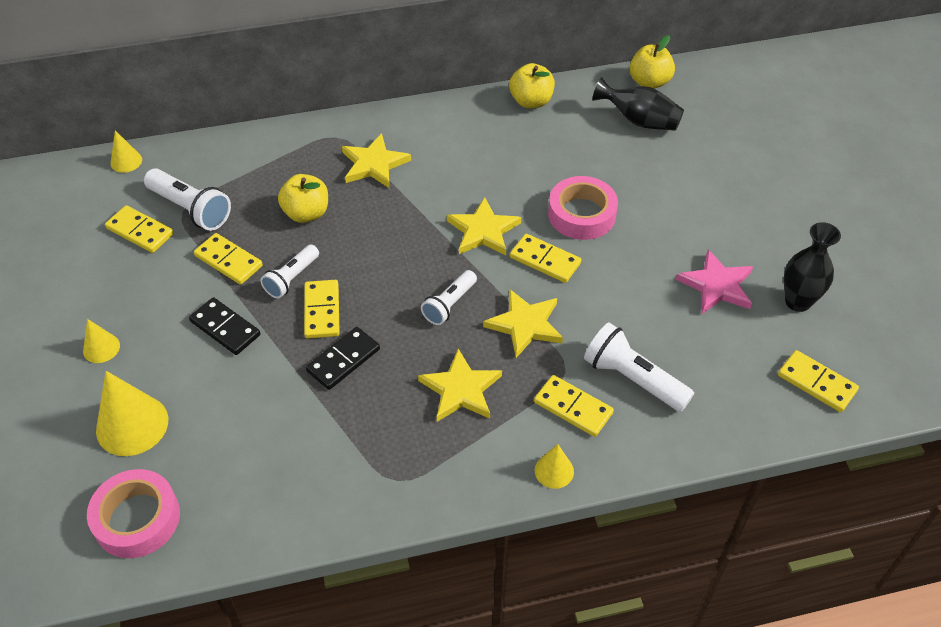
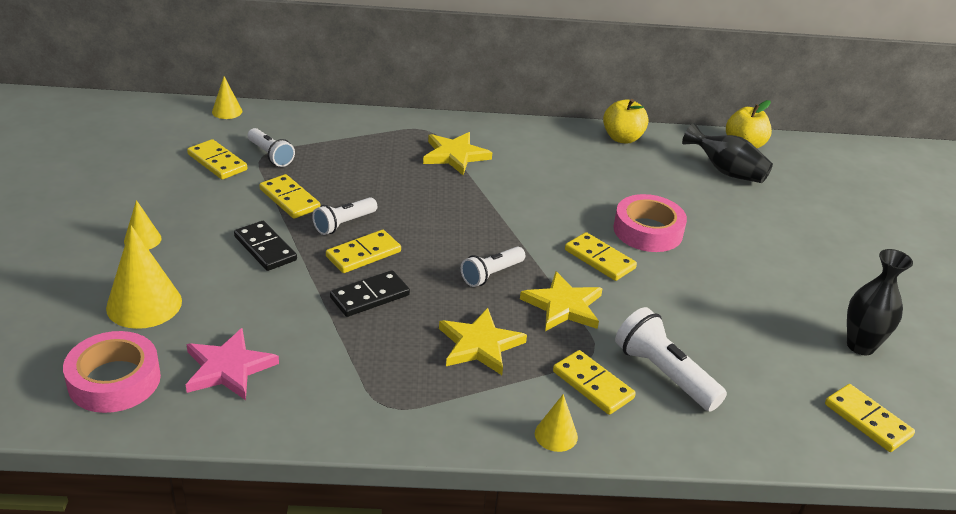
camera: 10 degrees right, 15 degrees down
white flashlight [144,168,231,231] -> white flashlight [248,128,295,167], size x0.66
yellow apple [278,174,328,223] -> none
yellow domino [304,280,340,338] -> yellow domino turned 45 degrees clockwise [326,230,401,273]
yellow star [447,197,521,256] -> none
pink star [676,249,753,314] -> pink star moved to [186,328,279,400]

